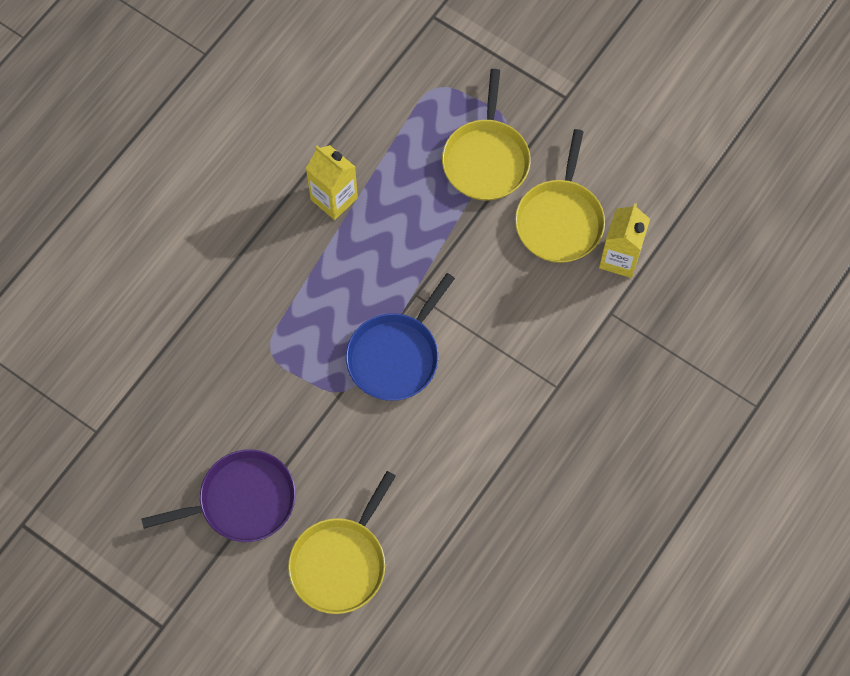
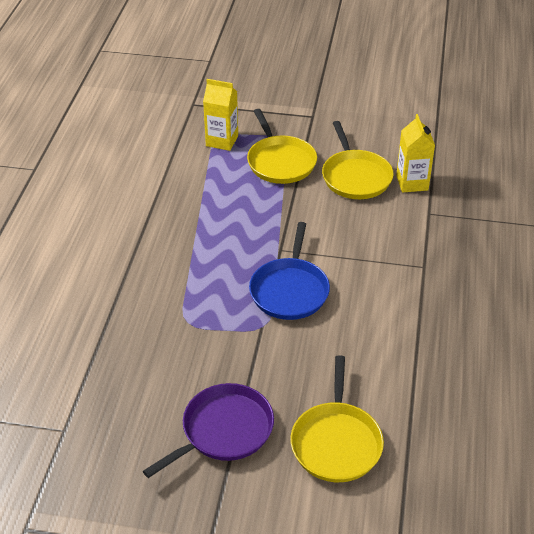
camera: 25 degrees left, 25 degrees down
yellow carton [306,145,358,220] -> yellow carton moved to [203,79,238,151]

